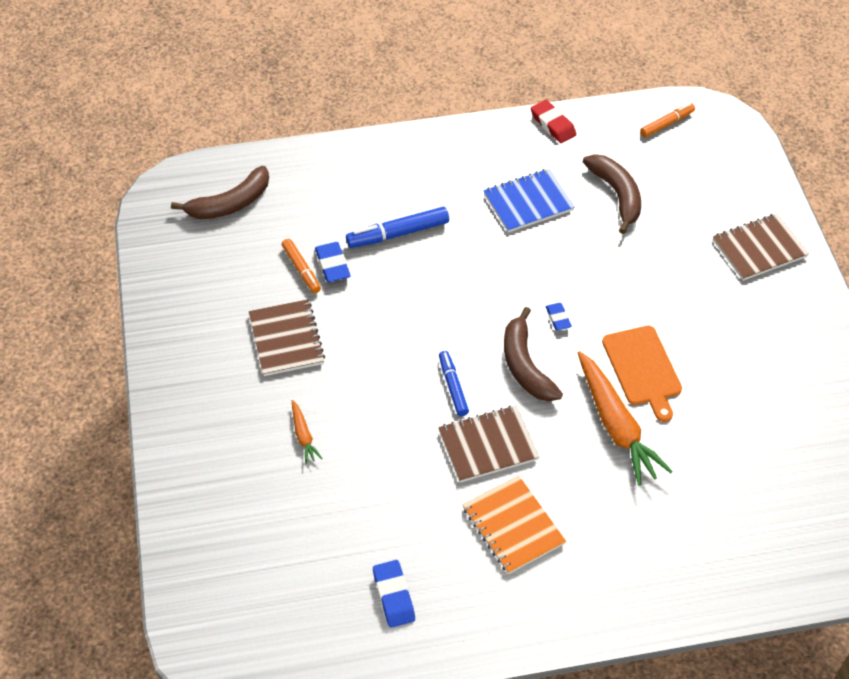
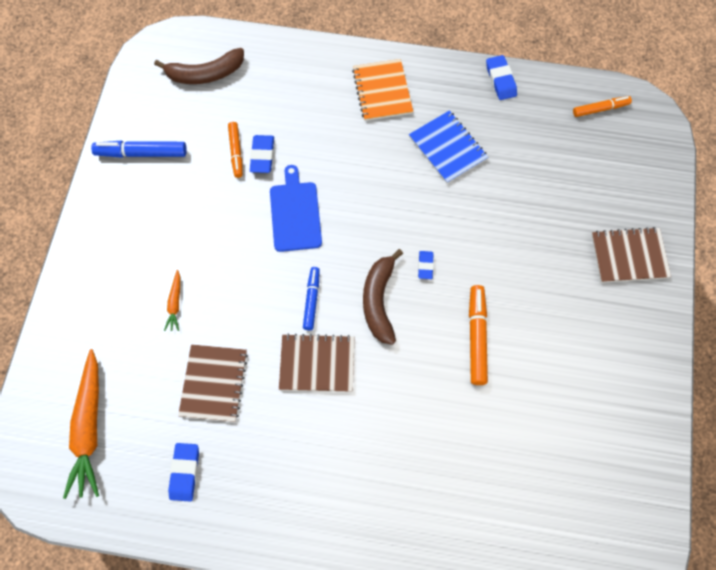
camera: 20 degrees right, 15 degrees up
brown notebook [249,299,325,376] -> brown notebook moved to [178,344,248,422]
blue marker [346,207,449,248] -> blue marker moved to [91,141,187,158]
orange notebook [462,475,566,574] -> orange notebook moved to [352,59,413,121]
blue notebook [483,169,575,233] -> blue notebook turned 60 degrees clockwise [409,110,488,184]
red eraser [531,100,576,143] -> blue eraser [486,55,517,100]
orange carrot [578,351,673,486] -> orange carrot moved to [63,349,99,499]
brown banana [583,154,641,234] -> none
orange cutting board [602,326,682,422] -> orange marker [469,285,488,385]
none -> blue cutting board [270,165,322,252]

